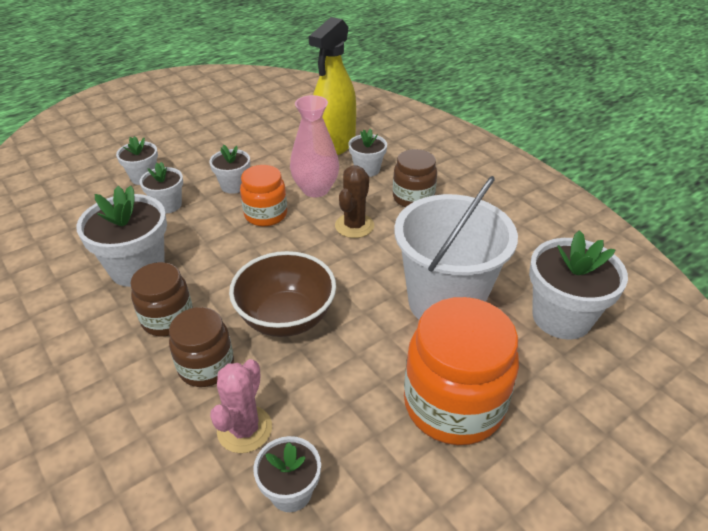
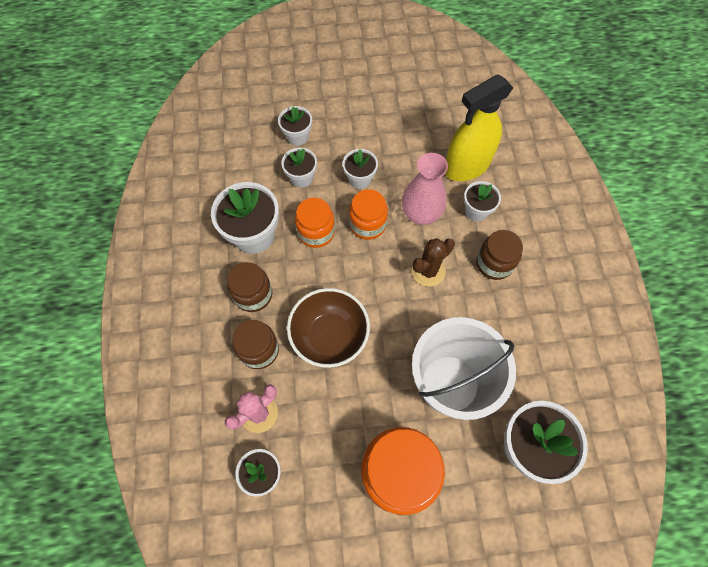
camera: 30 degrees right, 25 degrees up
none -> orange jar [295,198,335,248]

